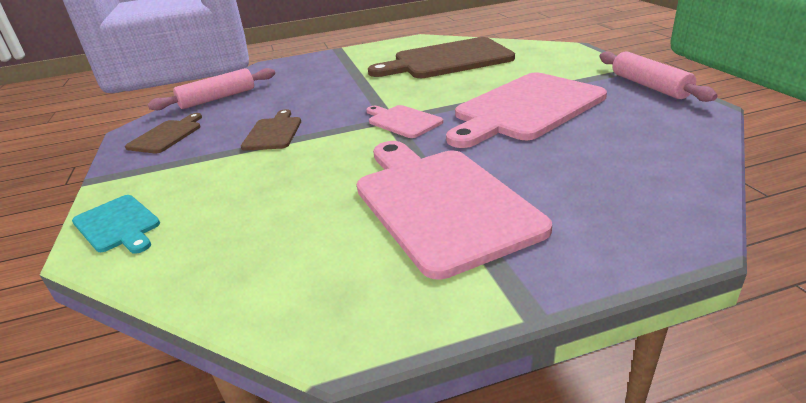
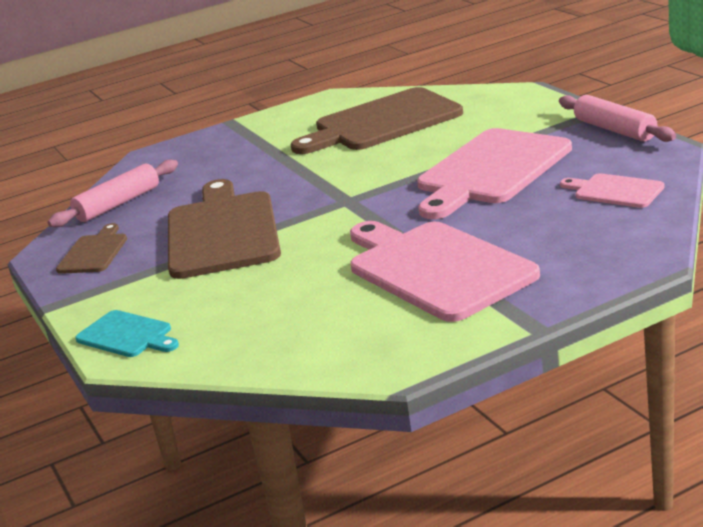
camera: 10 degrees left, 5 degrees down
brown cutting board [241,109,301,151] -> brown cutting board [168,179,281,279], size x2.06
pink cutting board [366,105,443,138] -> pink cutting board moved to [560,173,665,208]

